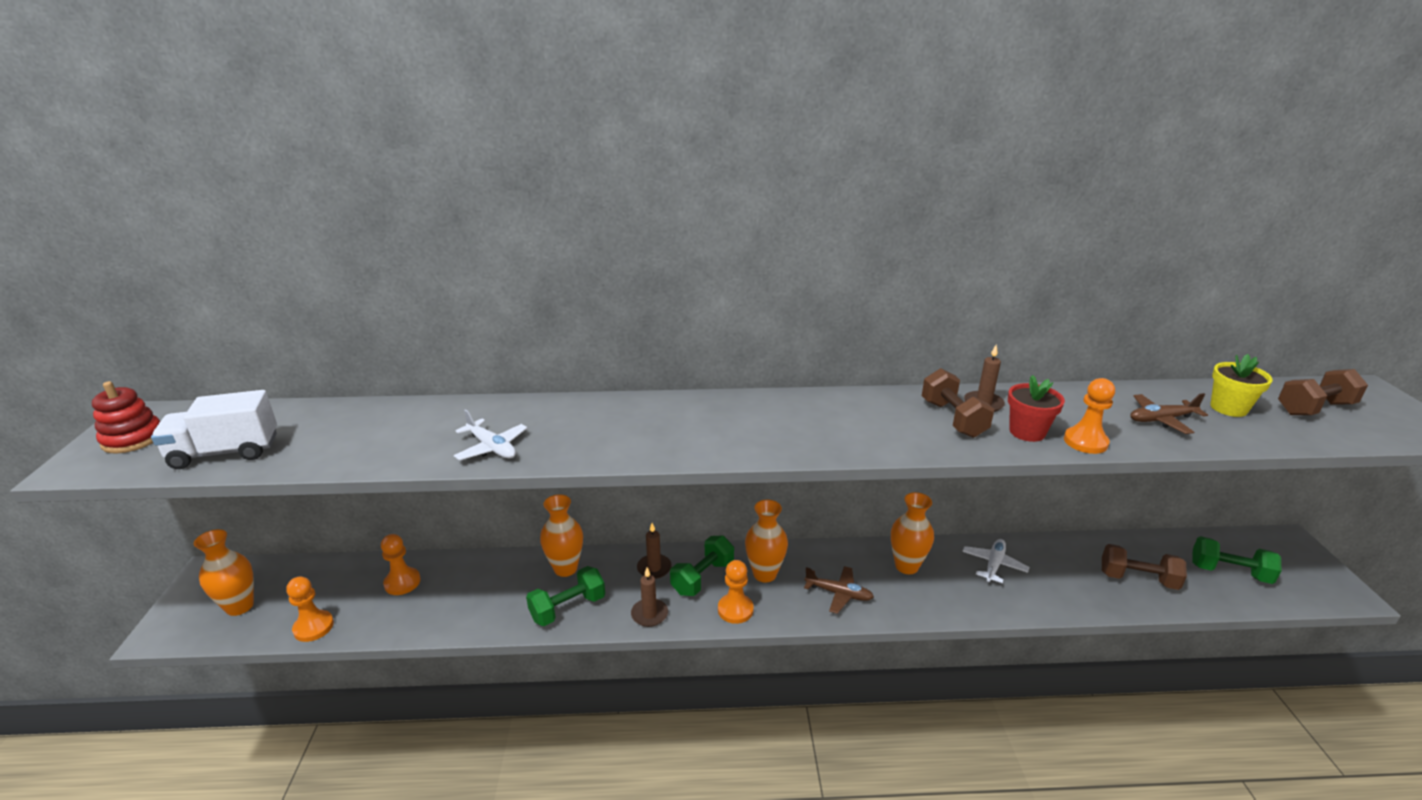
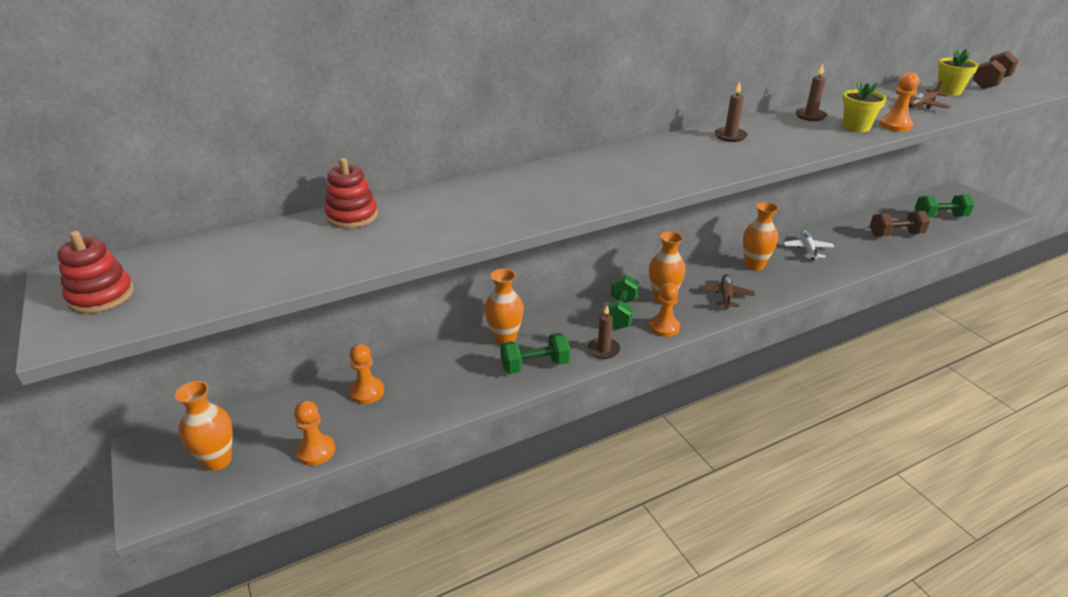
camera: 25 degrees left, 5 degrees up
white truck [151,390,277,469] -> none
white plane [454,409,527,460] -> none
green dumbbell [526,566,605,626] -> green dumbbell turned 45 degrees clockwise [500,333,570,374]
brown candle [637,523,672,579] -> brown candle moved to [715,82,748,142]
brown plane [804,566,874,614] -> brown plane turned 75 degrees counterclockwise [699,274,755,309]
brown dumbbell [922,368,994,438] -> none
red flower pot [1008,375,1065,442] -> yellow flower pot [843,81,886,132]
none -> red stacking toy [325,158,378,228]

